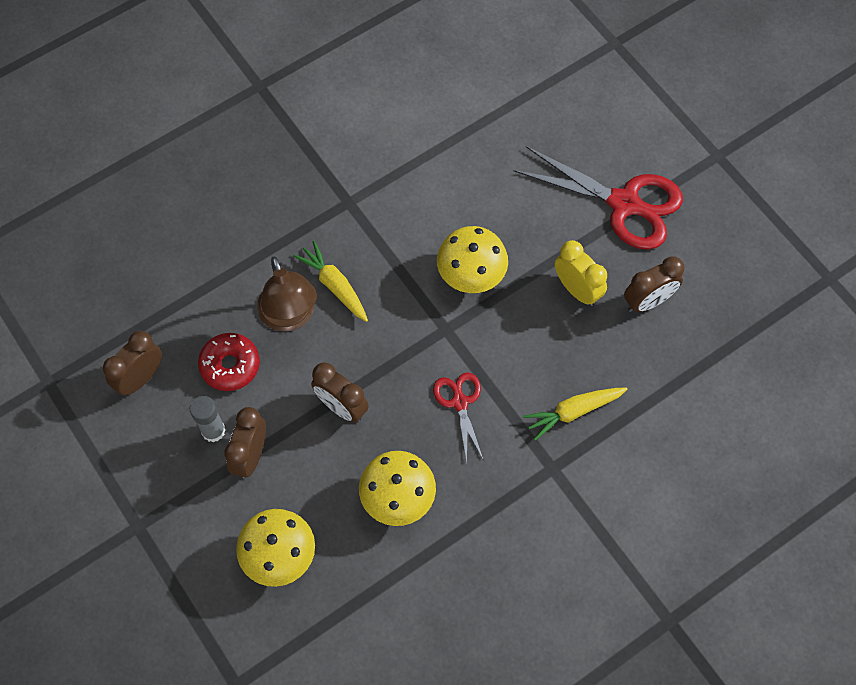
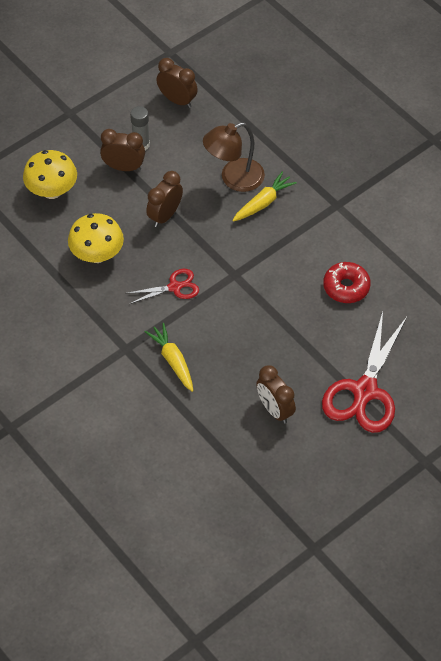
camera: 85 degrees right, 10 degrees down
red donut [198,333,260,391] -> red donut moved to [323,262,371,303]
yellow mushroom [437,226,508,293] -> none
yellow clock [555,240,607,306] -> none

